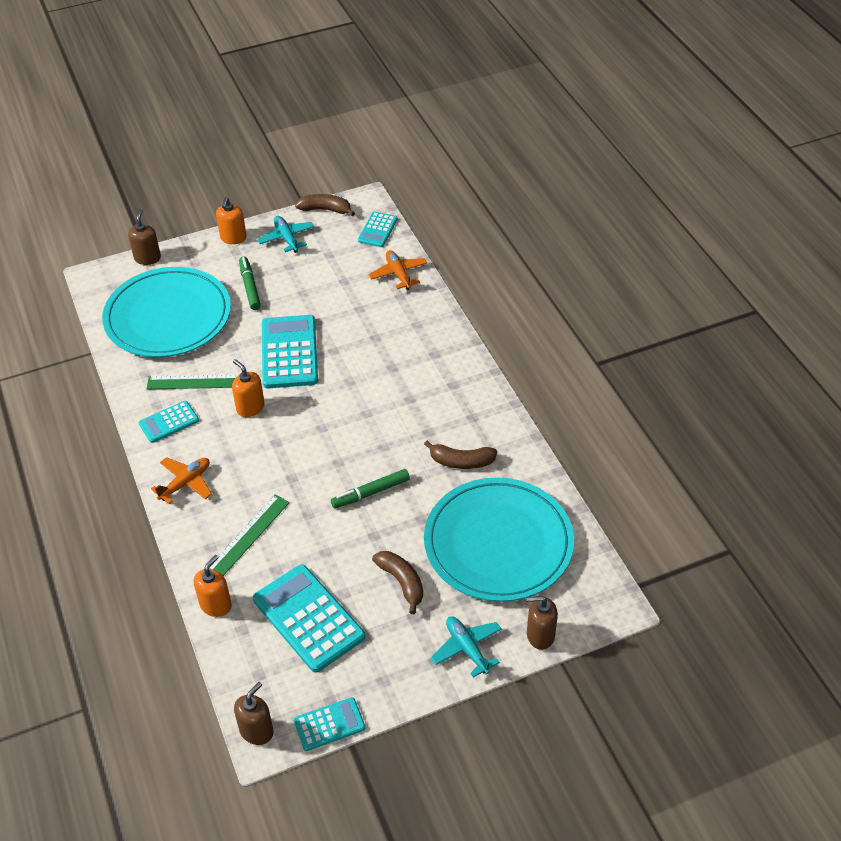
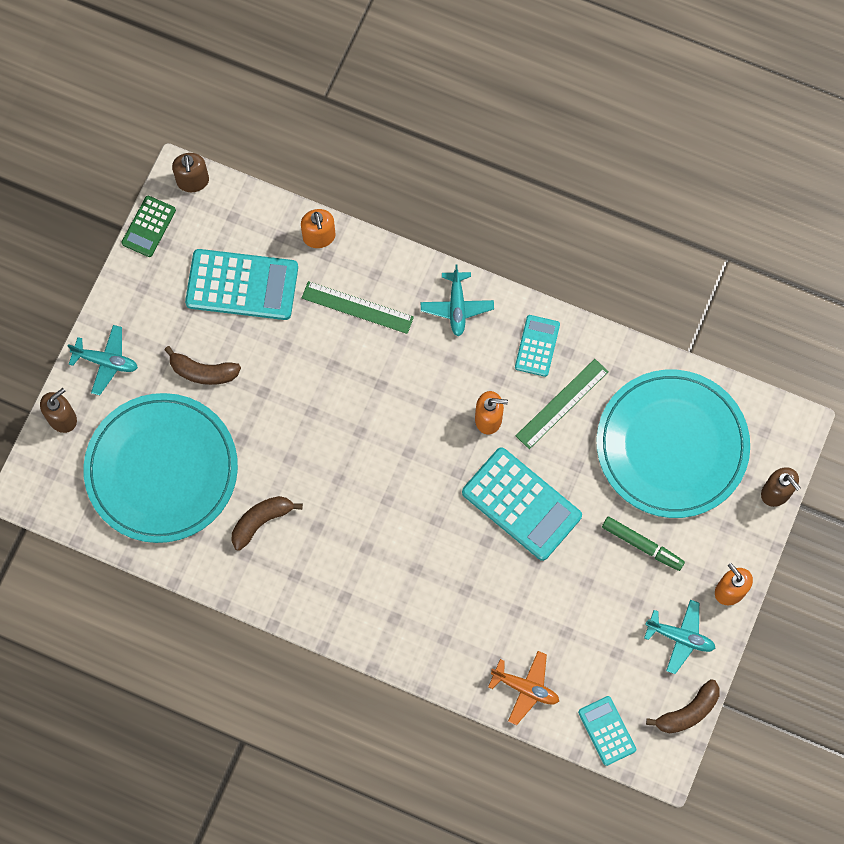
camera: 135 degrees right, 25 degrees up
orange plane [151,457,212,504] -> turquoise plane [421,264,494,336]
green ruler [209,494,290,576] -> green ruler turned 60 degrees counterclockwise [302,281,414,334]
turquoise calculator [294,697,365,751] -> green calculator [121,196,176,257]
green marker [331,469,410,509] -> none

